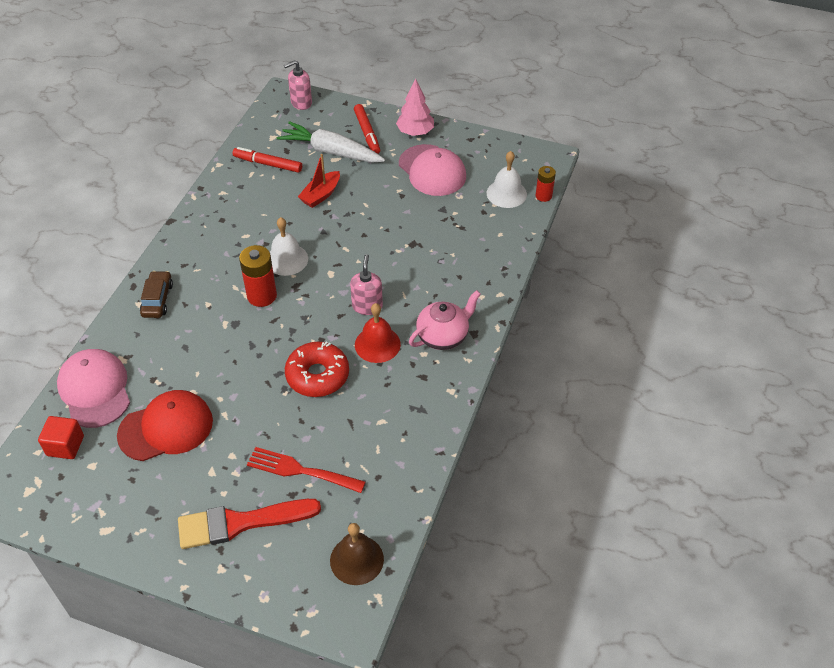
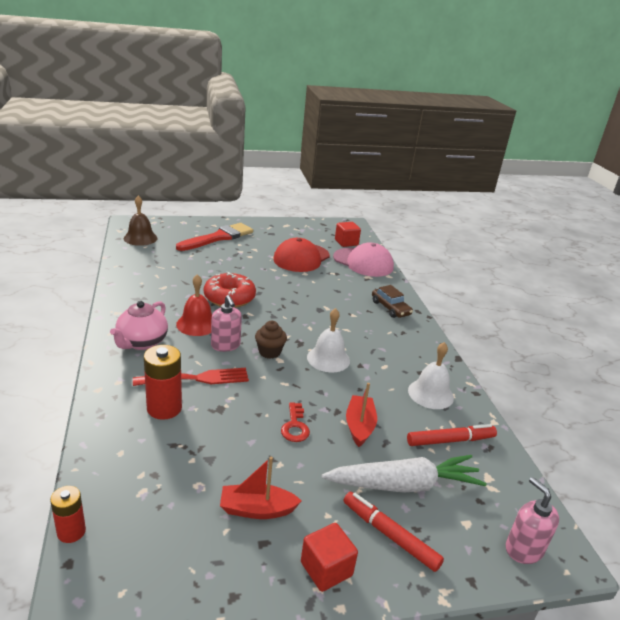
camera: 145 degrees right, 20 degrees down
red battery [239,245,277,307] -> red battery moved to [144,345,182,420]
red fork [247,447,365,493] -> red fork moved to [133,368,249,386]
pink soap dispenser [284,60,312,110] -> pink soap dispenser turned 60 degrees counterclockwise [506,477,559,564]
pink tree [396,78,434,136] -> red cube [301,523,358,592]
pink cap [399,144,466,196] -> red boat [220,457,301,519]
white bell [487,151,527,208] -> white bell moved to [408,342,454,409]
none -> brown cupcake [255,321,287,359]
none -> red key [281,402,310,442]

